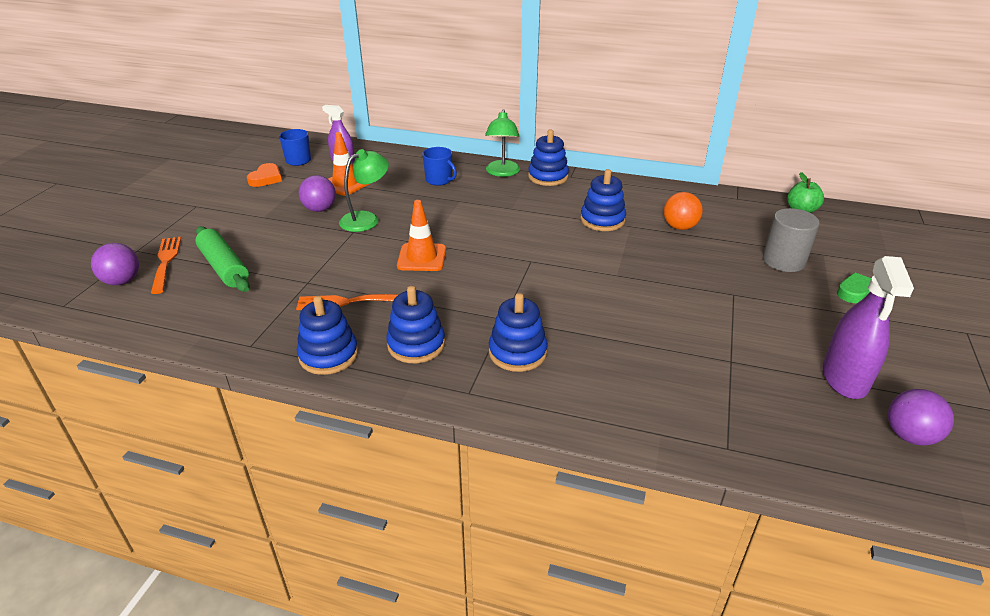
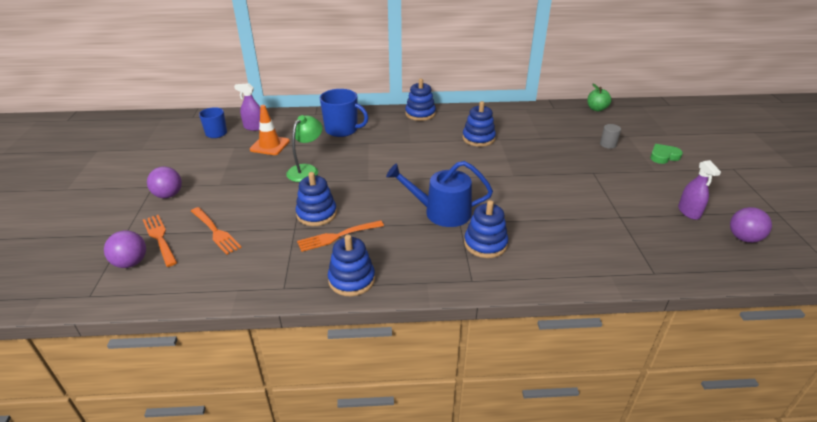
camera: 20 degrees left, 0 degrees up
green rolling pin [195,226,250,292] -> orange fork [191,207,242,255]
orange heart [247,163,282,187] -> none
purple ball [299,175,336,212] -> purple ball moved to [147,166,182,198]
blue stacking toy [386,286,445,363] -> blue stacking toy moved to [295,172,337,226]
orange traffic cone [397,200,446,271] -> none
blue mug [422,147,457,186] -> blue mug [320,89,369,137], size x1.58
green lamp [485,109,520,177] -> none
orange ball [664,192,703,230] -> none
grey cylinder [763,208,820,272] -> grey cylinder [600,124,621,149], size x0.57
purple spray bottle [822,256,914,399] -> purple spray bottle [678,160,721,220], size x0.64
none -> blue watering can [386,161,493,227]

